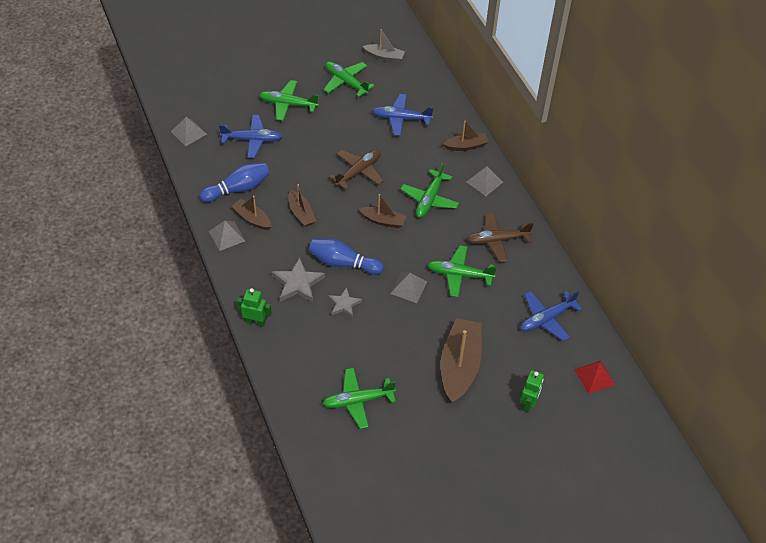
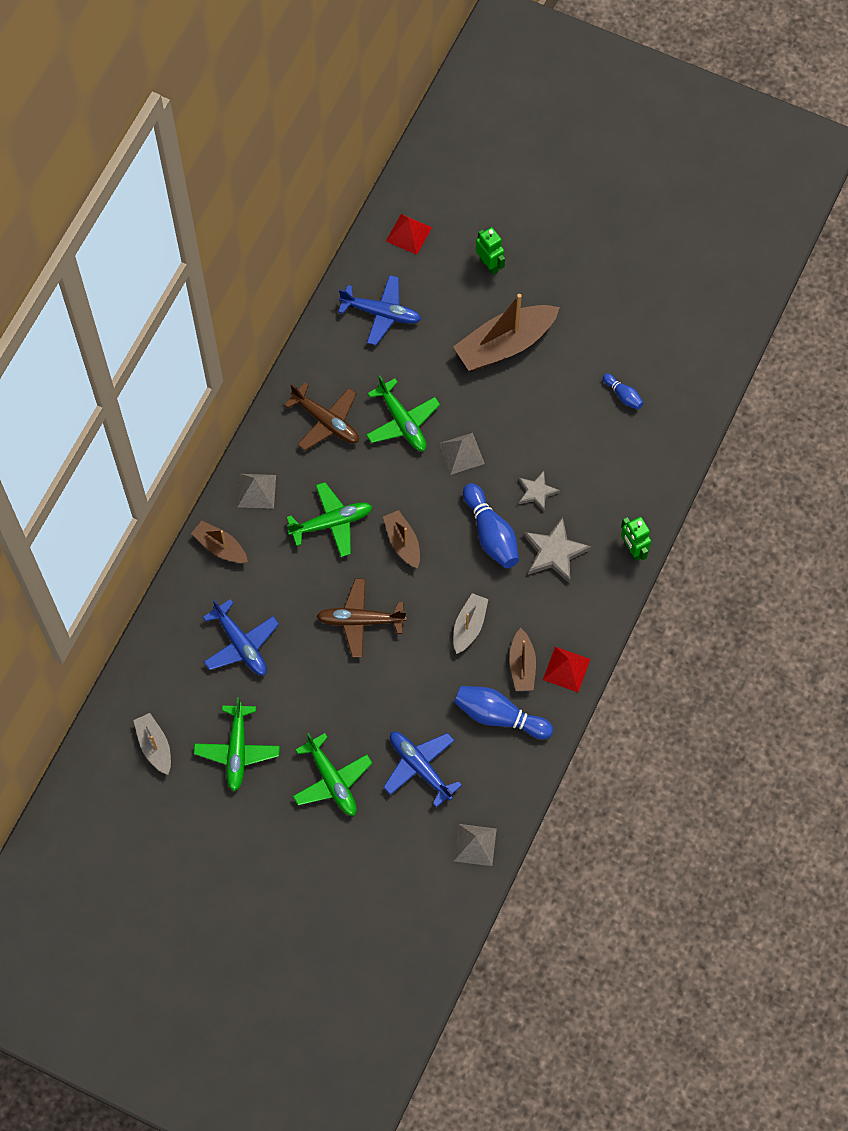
camera: 130 degrees left, 15 degrees up
grey pyramid [209,221,245,251] -> red pyramid [543,647,590,692]
brown boat [289,184,316,227] -> grey boat [453,593,488,654]
green plane [322,368,396,429] -> blue bowling pin [603,373,643,409]
green robot [520,370,544,413] -> green robot turned 75 degrees clockwise [476,227,505,275]

